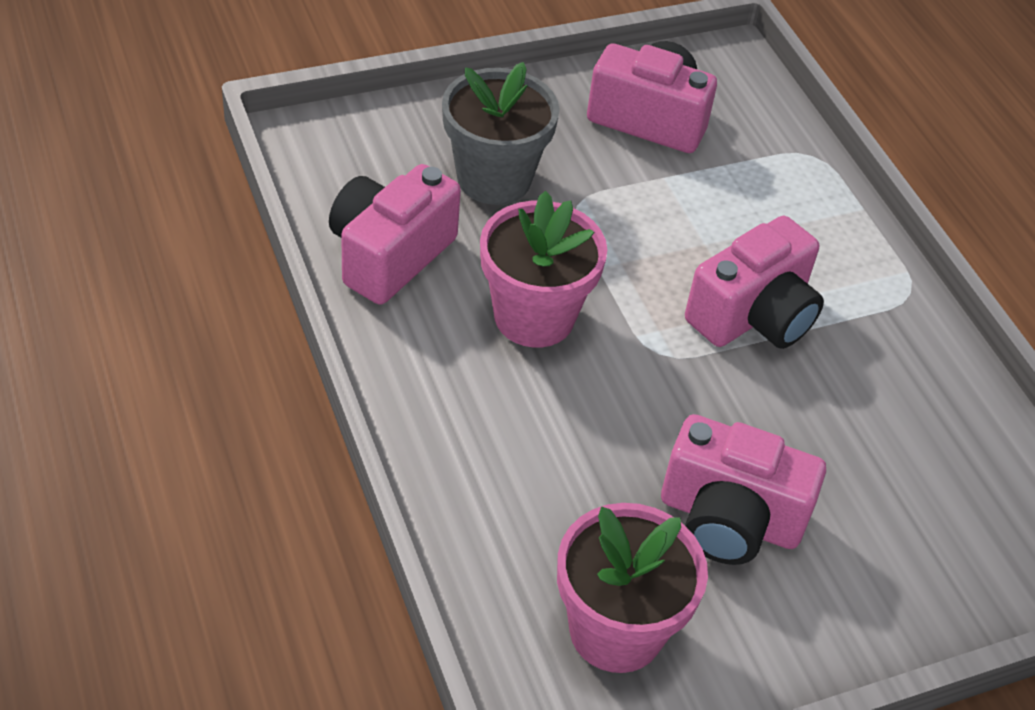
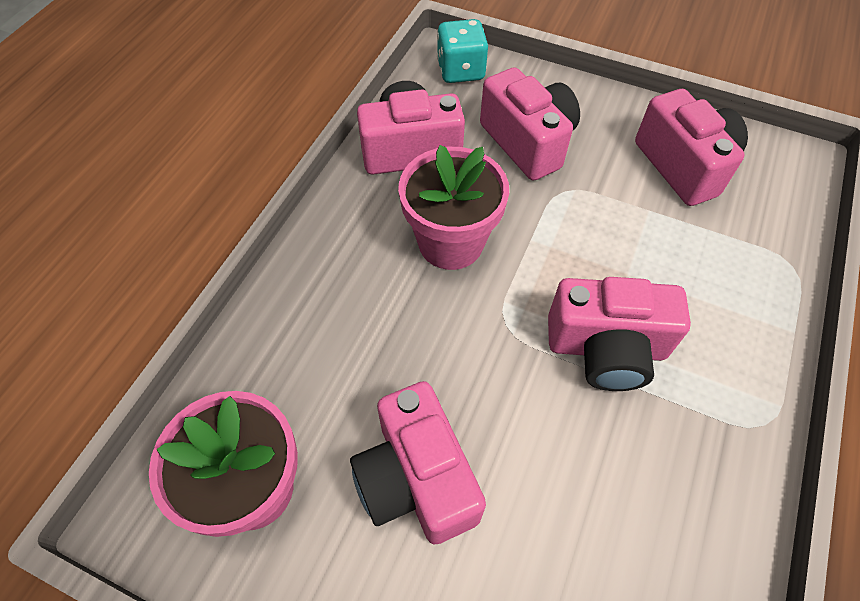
camera: 50 degrees right, 10 degrees up
grey flower pot [442,62,559,205] -> pink camera [480,67,580,181]
none -> turquoise dice [437,19,488,83]

